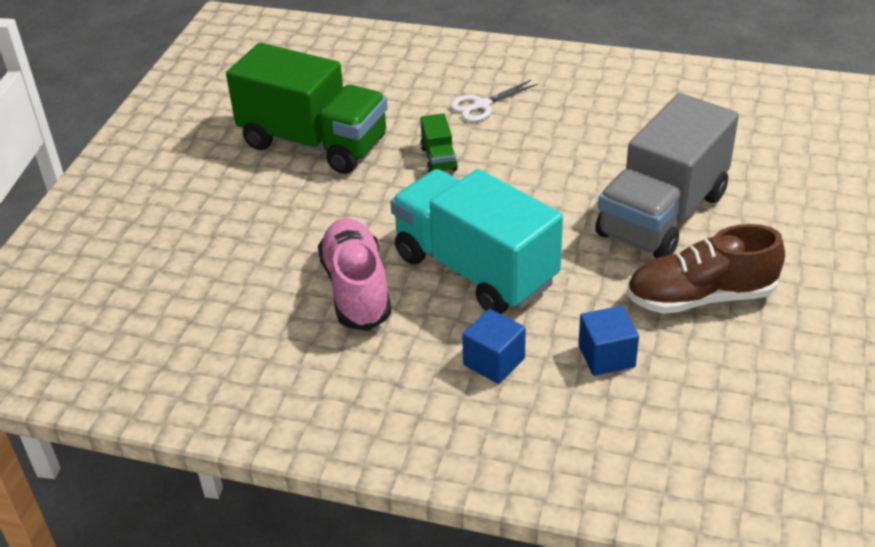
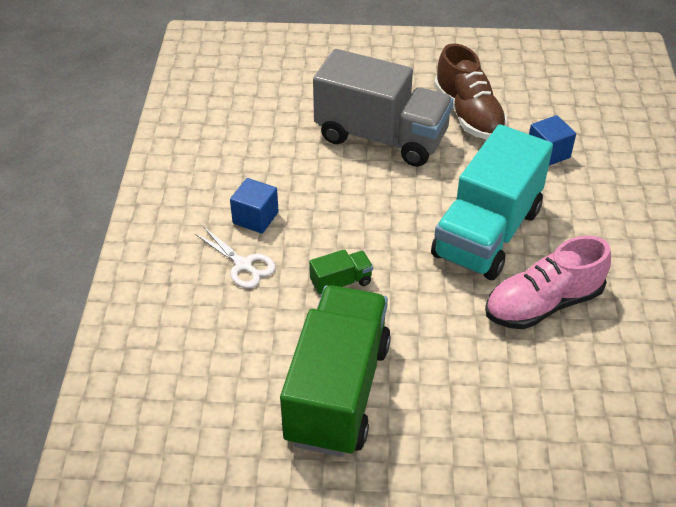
camera: 105 degrees left, 5 degrees up
blue cube [462,309,526,384] -> blue cube moved to [230,178,279,234]

